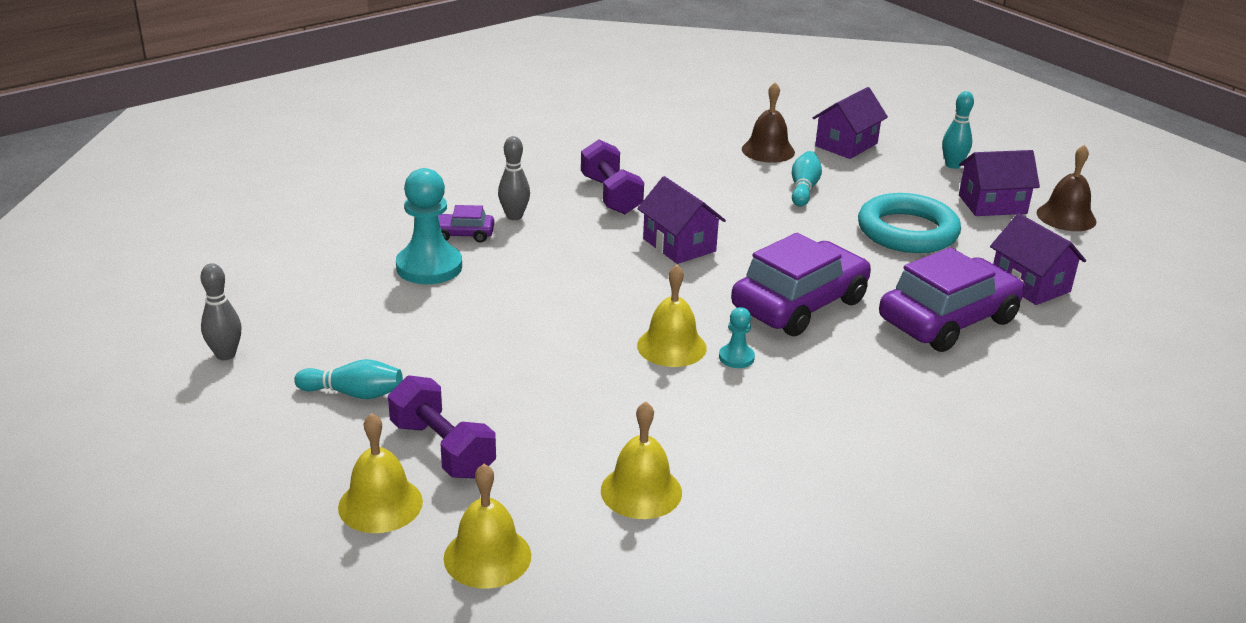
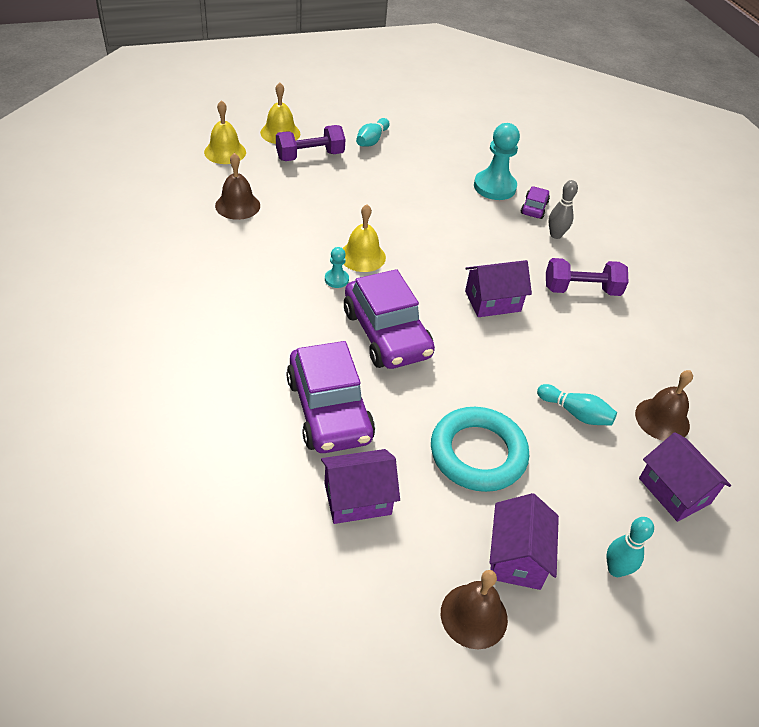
camera: 105 degrees right, 15 degrees up
grey bowling pin [200,263,242,360] -> none
yellow bell [601,402,682,519] -> brown bell [215,153,260,220]

